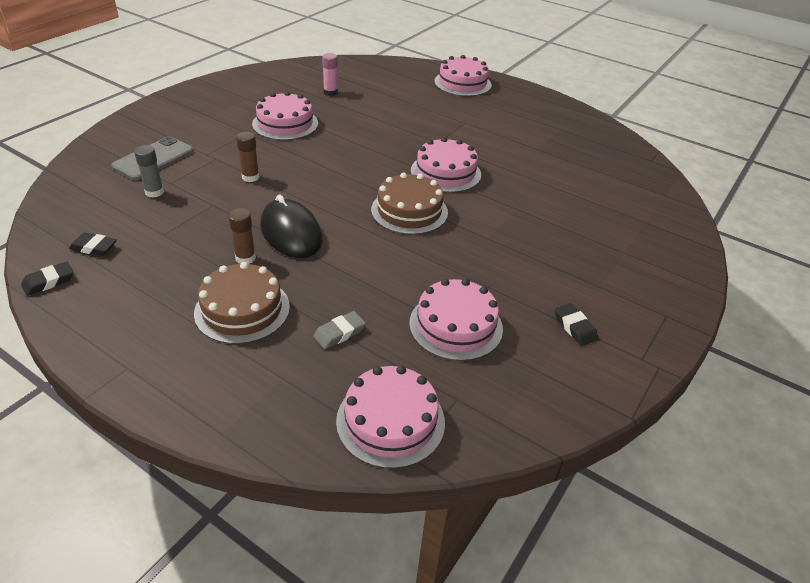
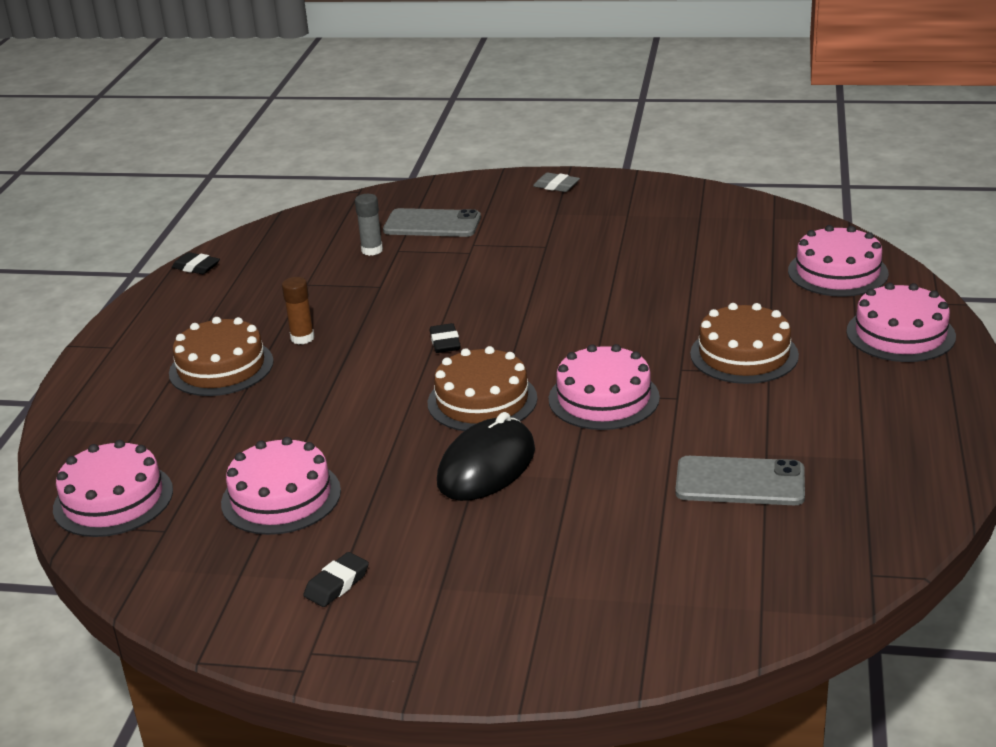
camera: 70 degrees right, 10 degrees down
black eraser [69,232,117,256] -> black eraser moved to [430,323,461,353]
brown glue stick [236,132,259,182] -> none
pink cake [252,91,318,140] -> pink cake moved to [788,225,889,297]
black mouse [260,195,323,258] -> black mouse moved to [437,412,535,501]
grey eraser [313,311,366,349] -> grey eraser moved to [533,173,580,192]
pink glue stick [322,53,338,96] -> none
none -> grey phone [675,456,805,505]
none -> brown cake [690,303,799,384]

